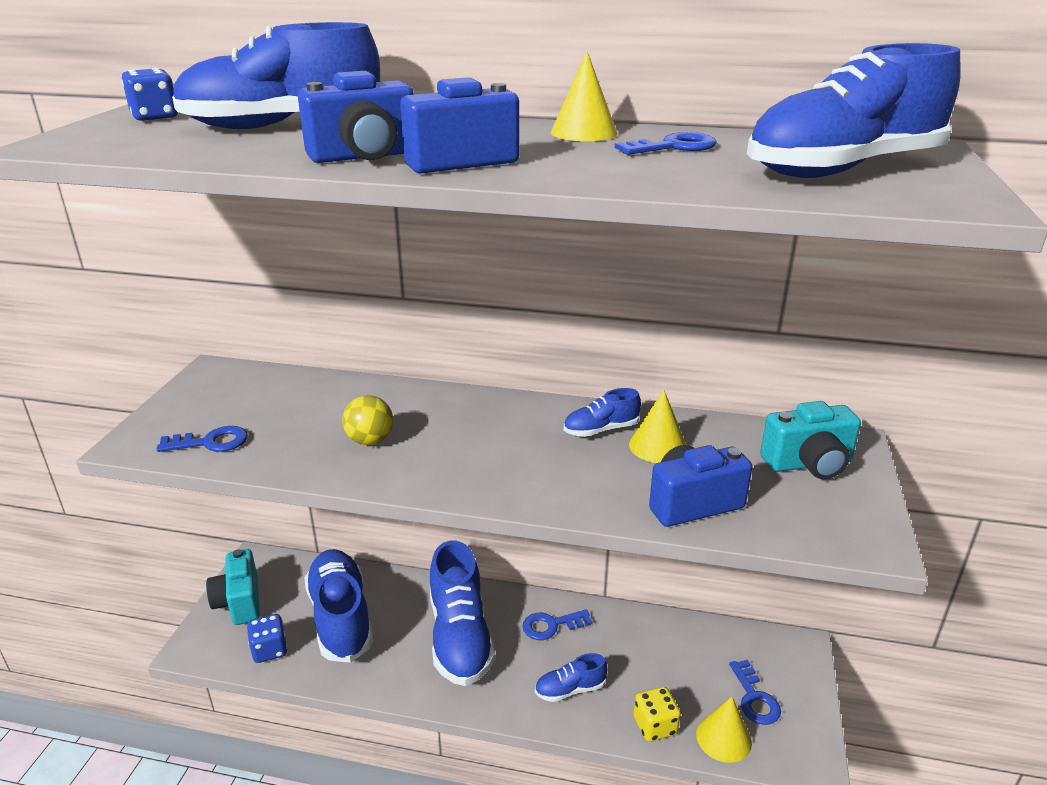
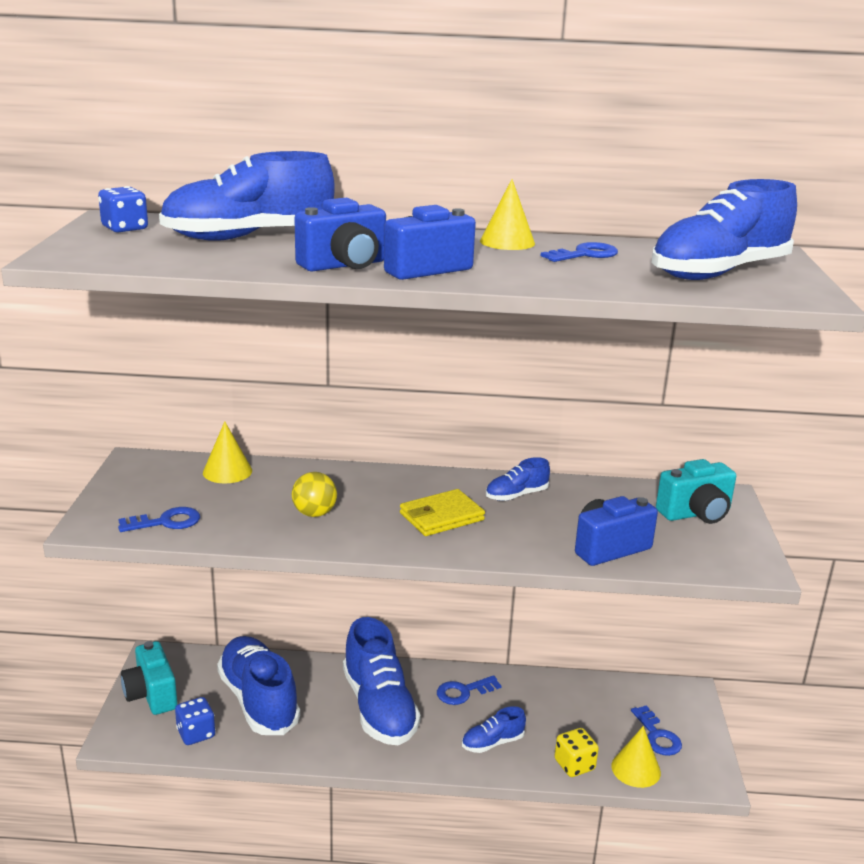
camera: 10 degrees left, 5 degrees down
yellow cone [629,390,686,463] -> yellow cone moved to [203,421,252,484]
none -> yellow wallet [400,489,485,536]

